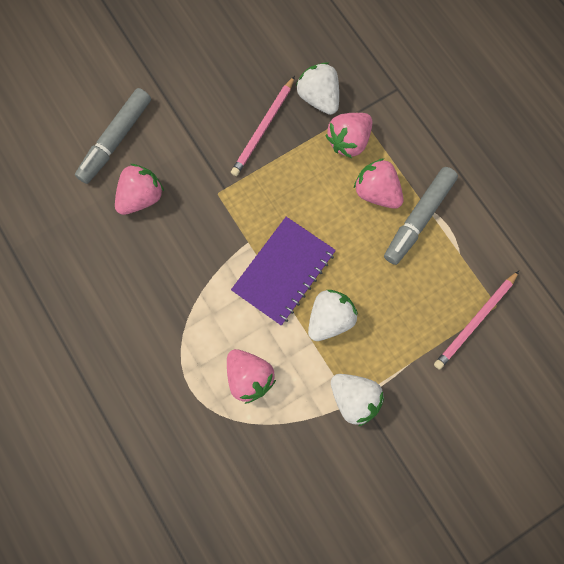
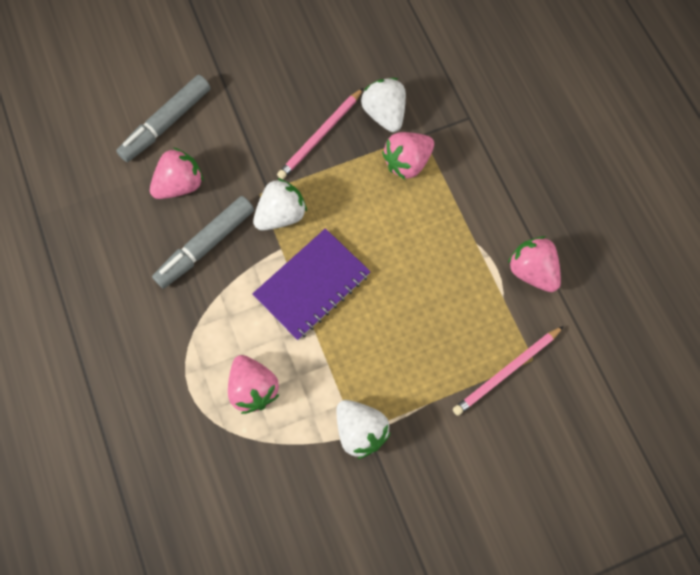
camera: 10 degrees right, 5 degrees down
white strawberry [308,290,358,341] -> white strawberry moved to [253,178,307,230]
pink strawberry [354,158,404,209] -> pink strawberry moved to [508,236,561,292]
grey marker [384,167,458,265] -> grey marker moved to [152,196,254,289]

